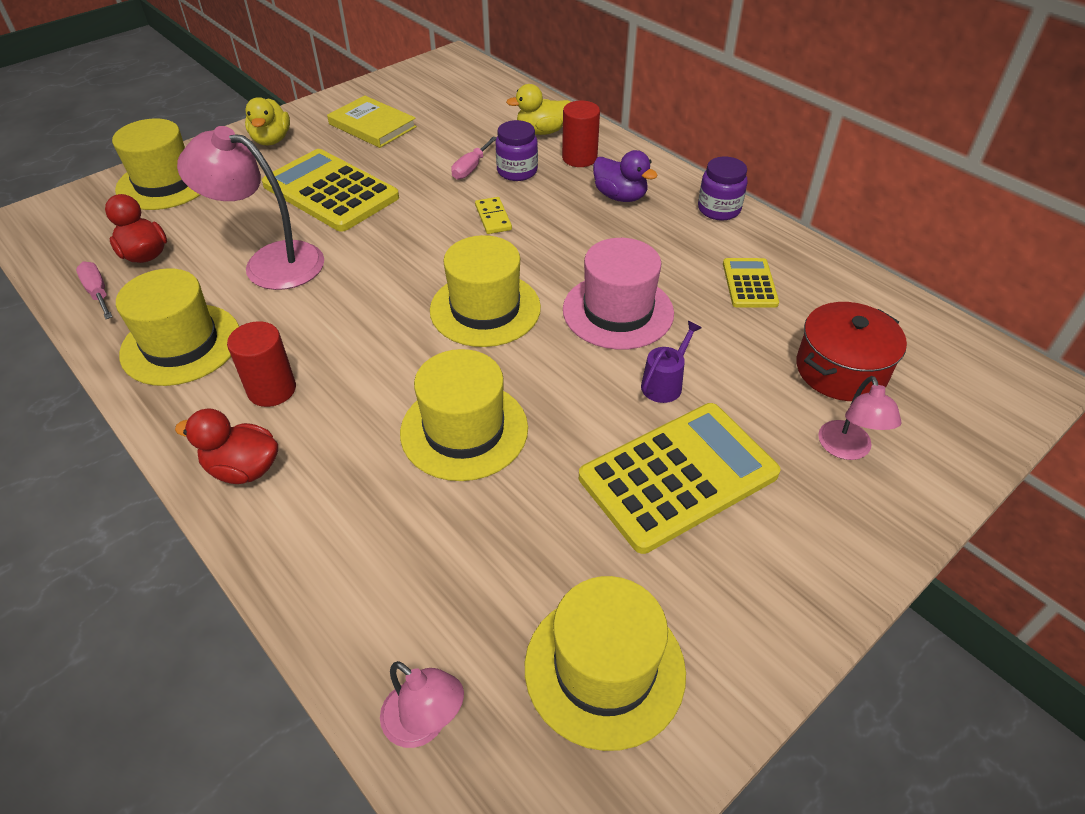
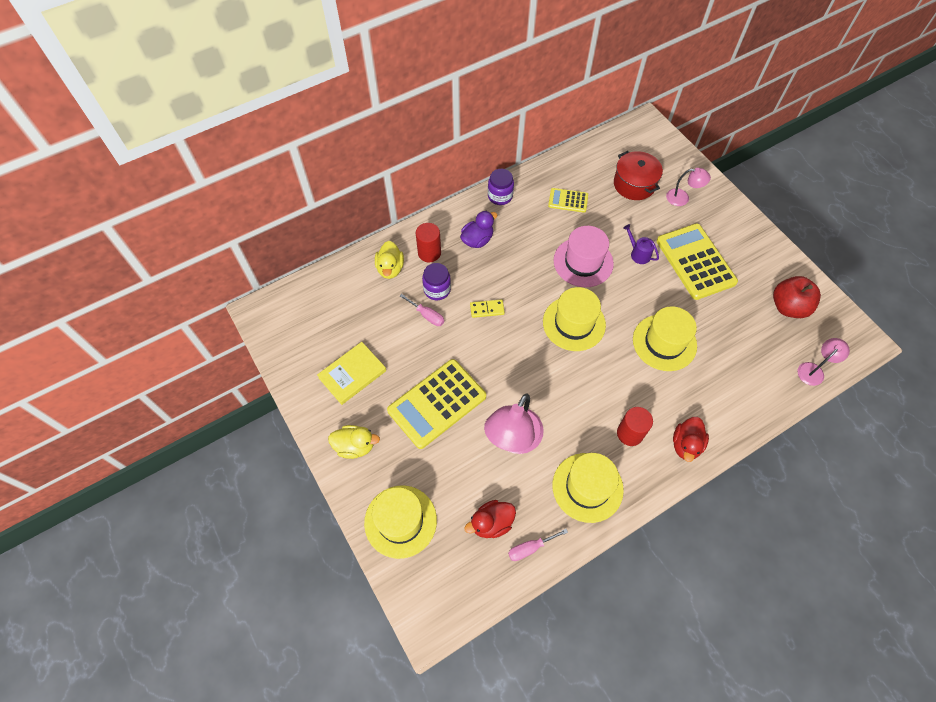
camera: 80 degrees left, 15 degrees up
yellow hat [525,576,686,751] -> red apple [773,276,821,318]

